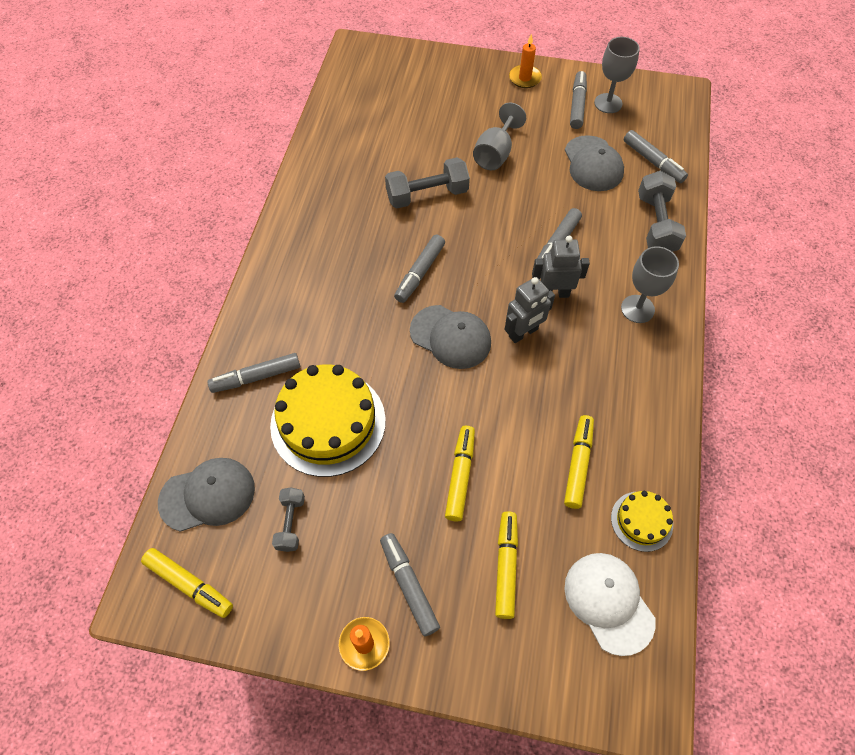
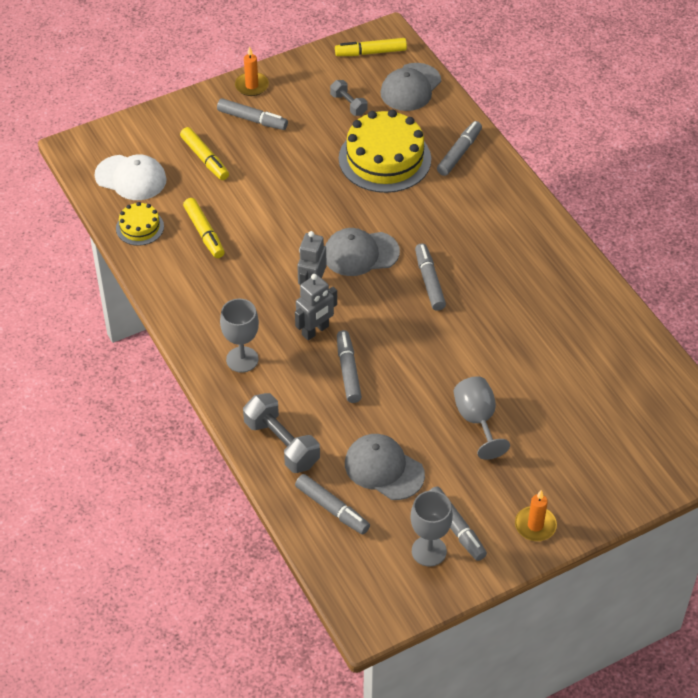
camera: 140 degrees right, 10 degrees down
grey dumbbell [385,157,470,208] -> none
yellow marker [445,426,475,521] -> none
grey marker [624,130,688,183] -> grey marker turned 150 degrees counterclockwise [295,474,370,534]

